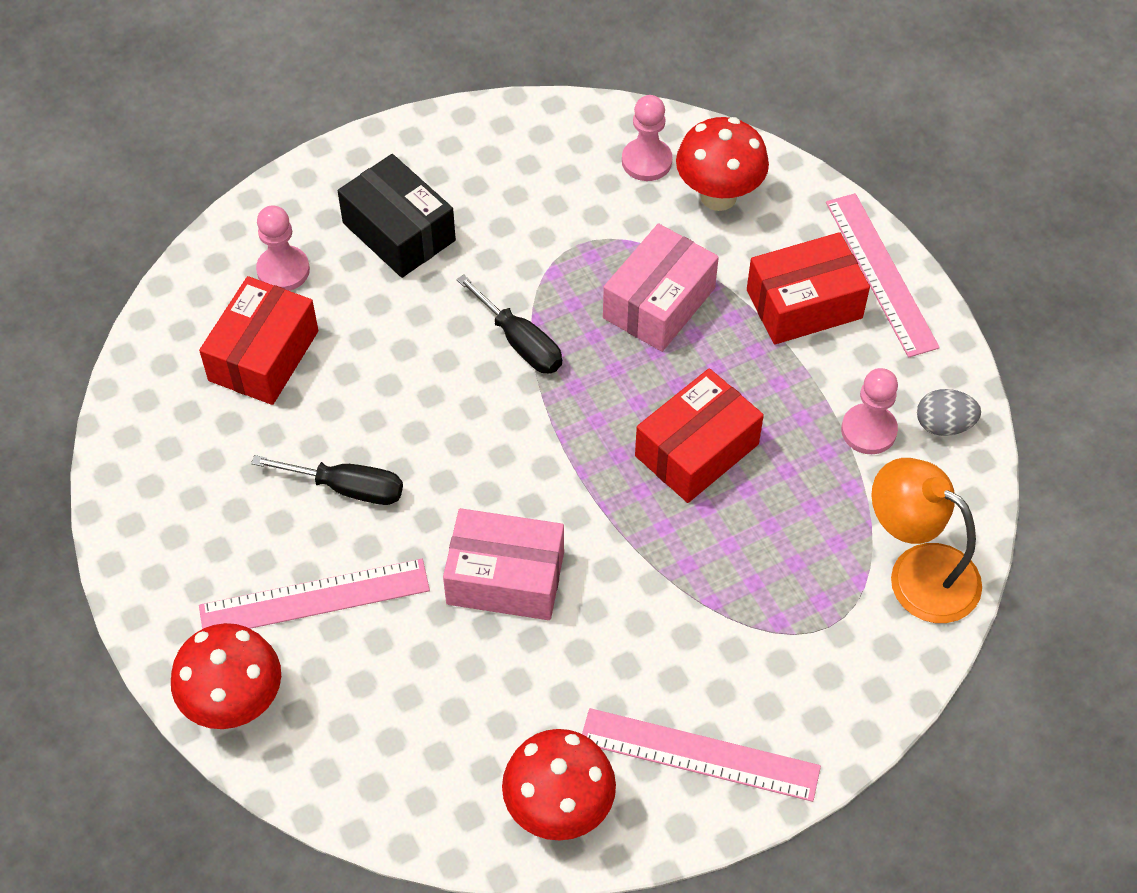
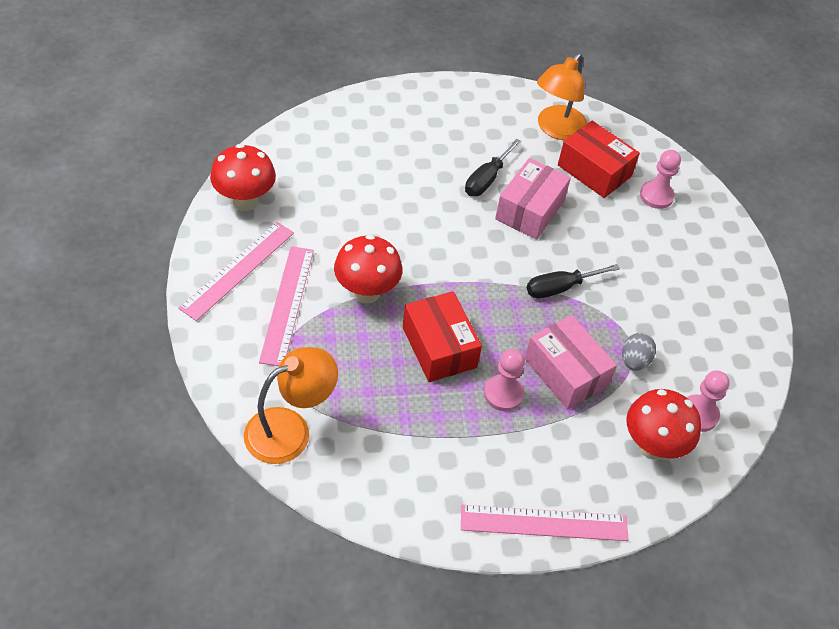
camera: 105 degrees right, 5 degrees down
red mushroom [171,623,281,729] -> red mushroom moved to [334,235,402,304]
pink ruler [199,559,430,629] -> pink ruler moved to [259,246,314,366]
black box [338,154,456,278] -> none
pink box [443,508,564,620] -> pink box moved to [495,158,571,239]
red box [747,232,870,344] -> none
pink pawn [841,368,898,454] -> pink pawn moved to [484,349,525,411]
grey egg [917,389,981,436] -> grey egg moved to [622,333,656,371]
none -> orange lamp [537,53,587,140]

